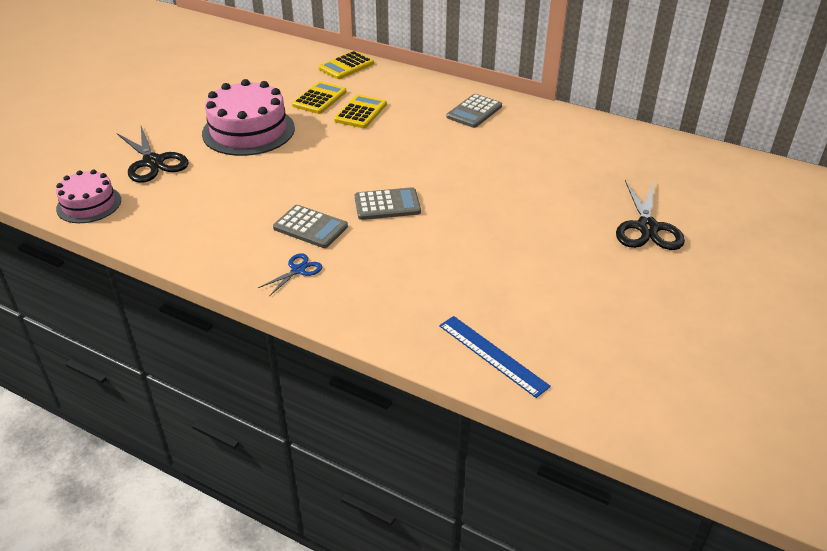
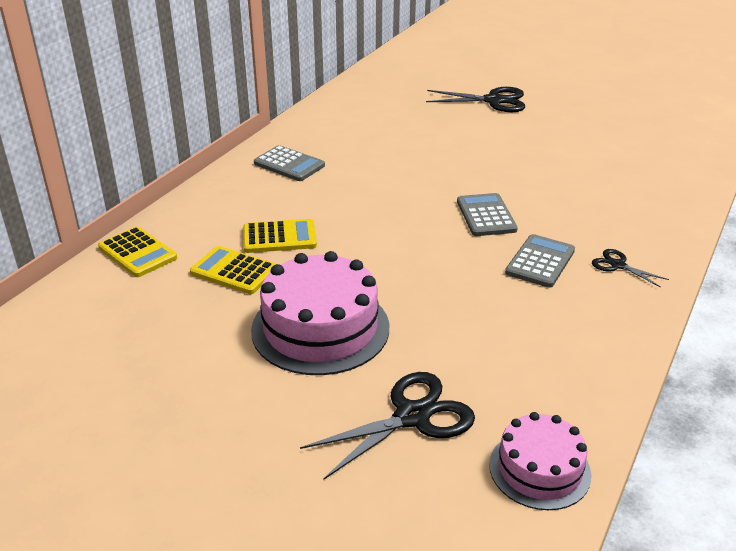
camera: 90 degrees left, 5 degrees down
blue scissors [258,253,322,296] -> black scissors [592,249,669,287]
yellow calculator [334,94,387,128] -> yellow calculator turned 150 degrees clockwise [243,219,317,253]
blue ruler [439,316,551,398] -> none

